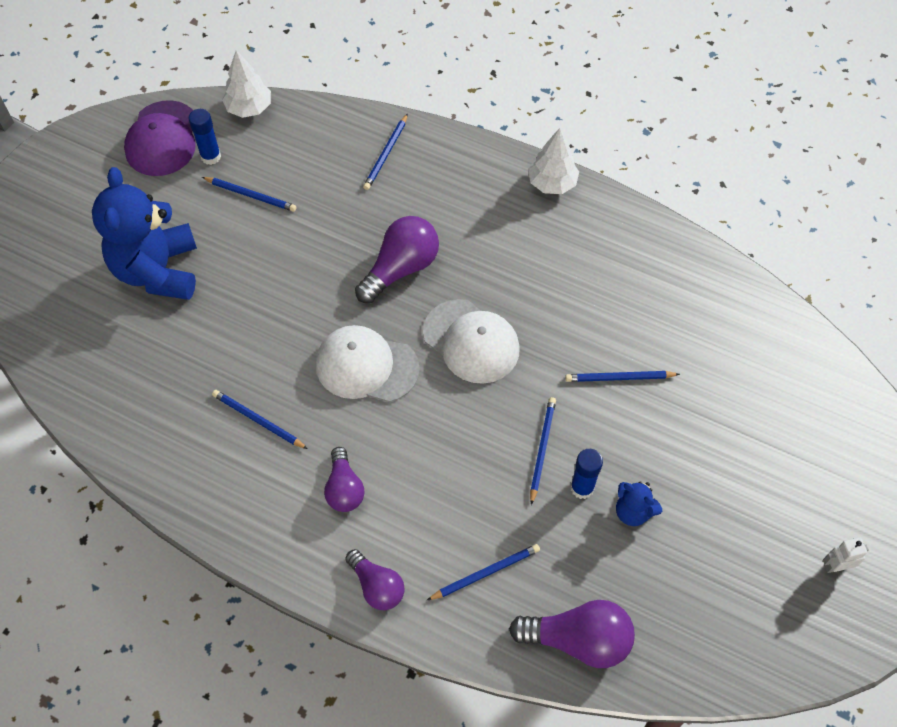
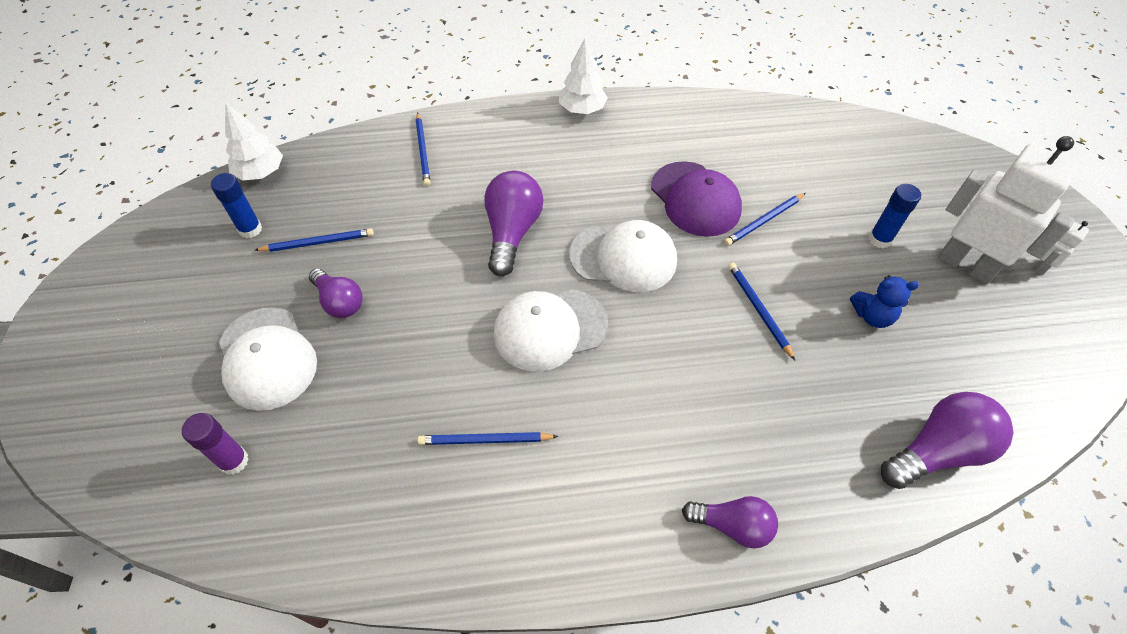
camera: 35 degrees left, 5 degrees down
blue teddy bear [92,167,197,300] -> white cap [219,307,317,411]
purple cap [124,100,196,176] -> purple cap moved to [651,161,742,237]
purple light bulb [324,447,364,512] -> purple light bulb moved to [309,269,363,318]
blue pencil [427,544,540,600] -> none
blue glue stick [571,449,603,499] -> blue glue stick moved to [869,184,921,248]
none -> purple glue stick [182,413,249,475]
none -> white robot [938,136,1079,284]

